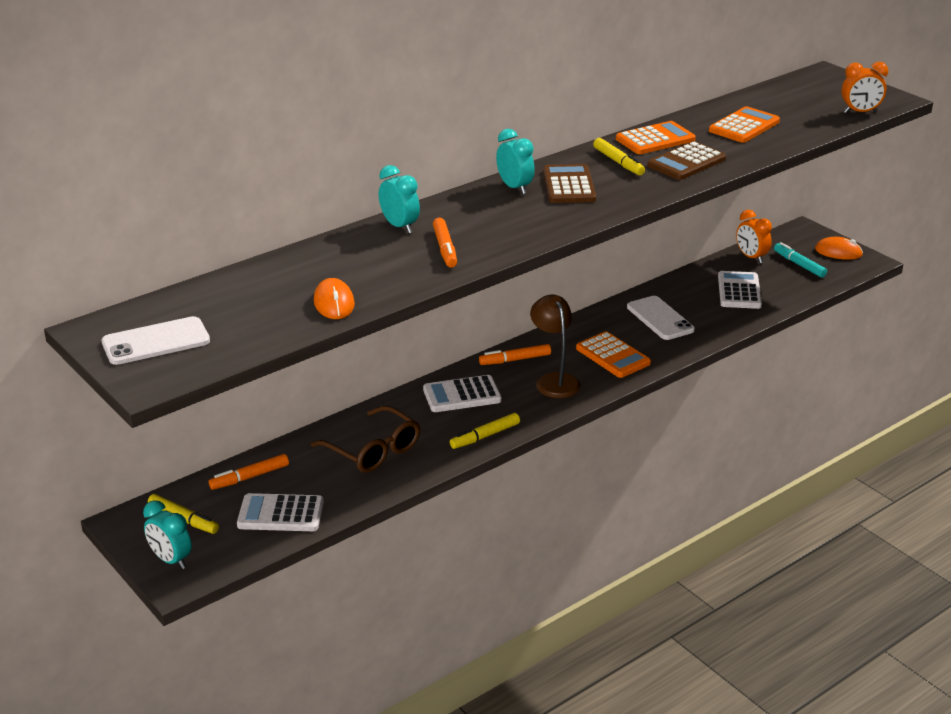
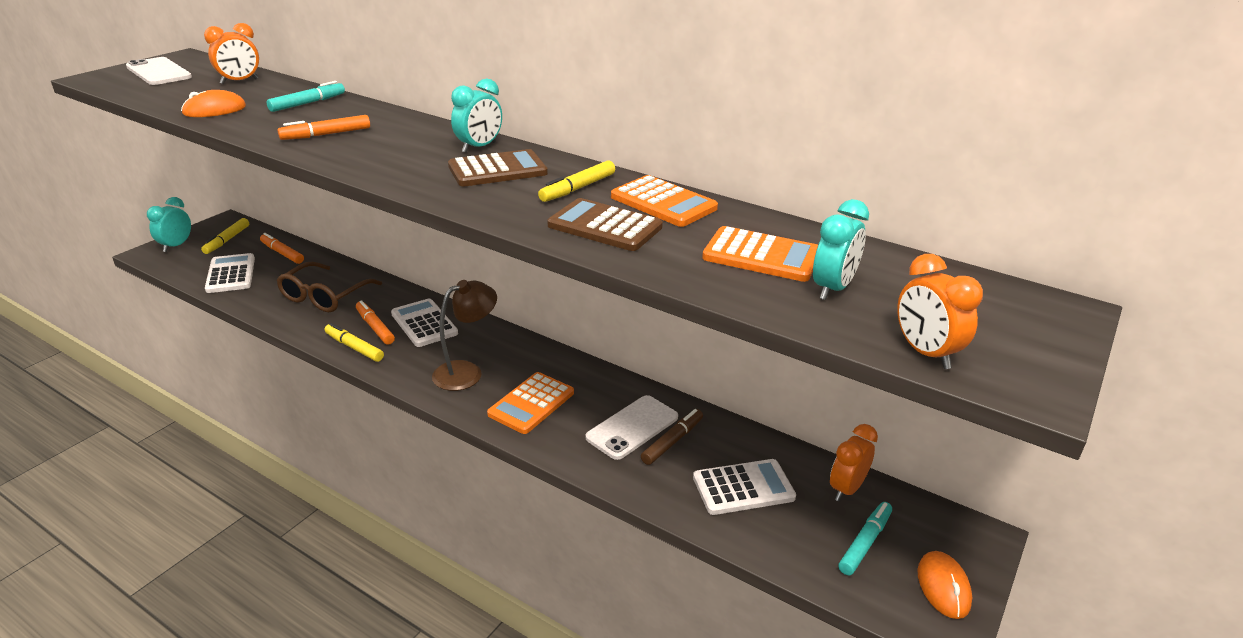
camera: 70 degrees right, 0 degrees up
turquoise clock [379,165,420,233] -> turquoise clock moved to [813,199,869,300]
orange marker [479,344,551,365] -> orange marker moved to [356,300,395,345]
none -> orange clock [204,23,259,84]
none -> turquoise marker [267,81,345,112]
none -> brown marker [641,409,703,465]

